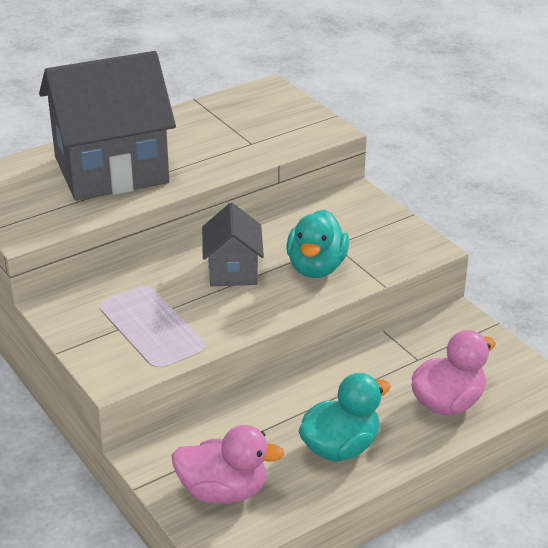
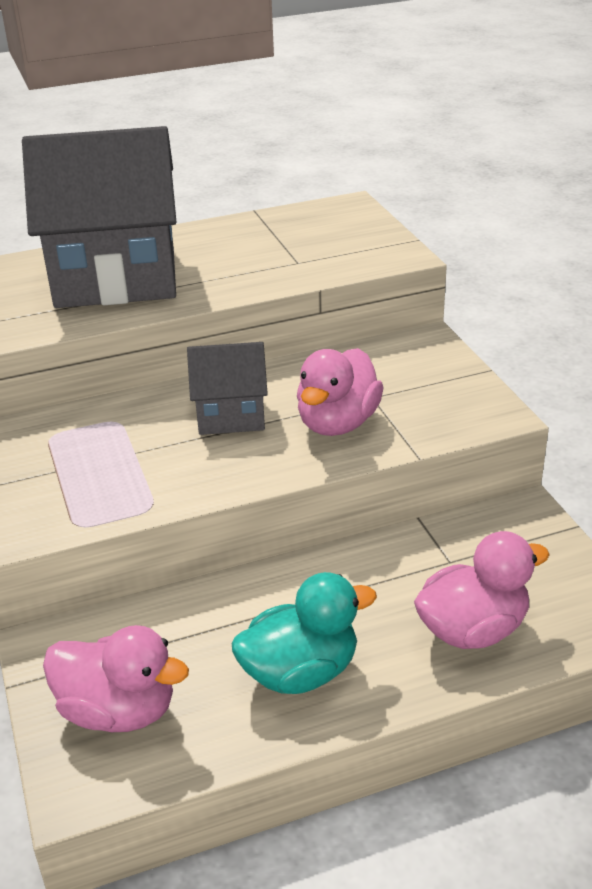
camera: 15 degrees right, 0 degrees up
grey house [202,203,264,286] -> grey house turned 75 degrees clockwise [187,342,268,435]
turquoise duck [286,210,349,278] -> pink duck [297,348,383,436]

